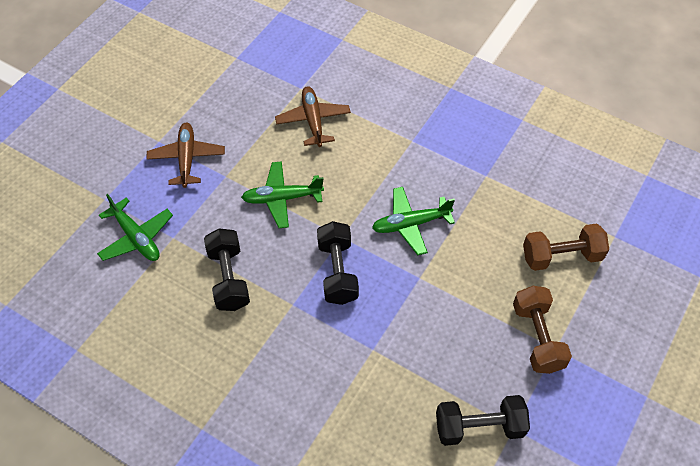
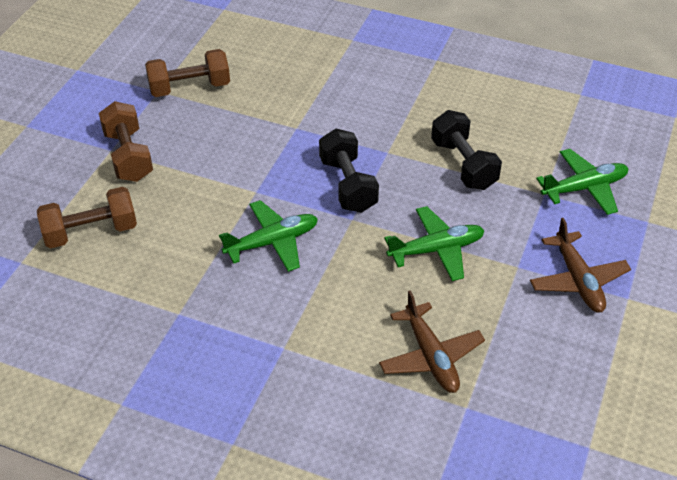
camera: 170 degrees right, 10 degrees down
green plane [97,194,173,261] -> green plane turned 120 degrees clockwise [536,149,629,215]
black dumbbell [436,395,530,446] -> brown dumbbell [145,49,230,97]

